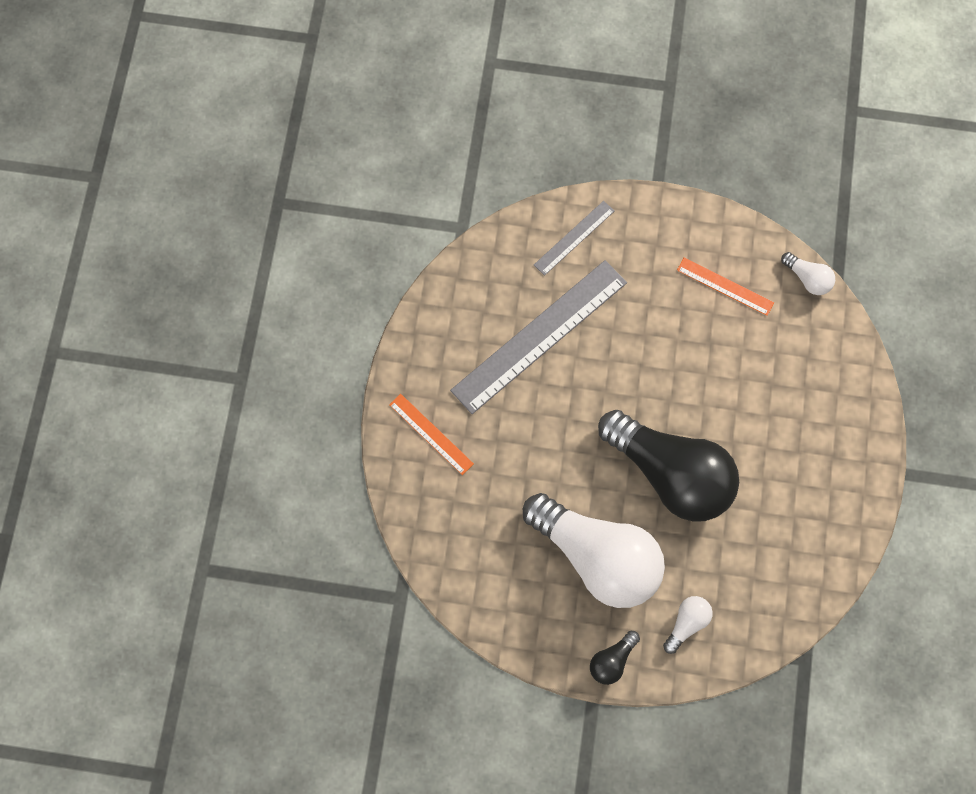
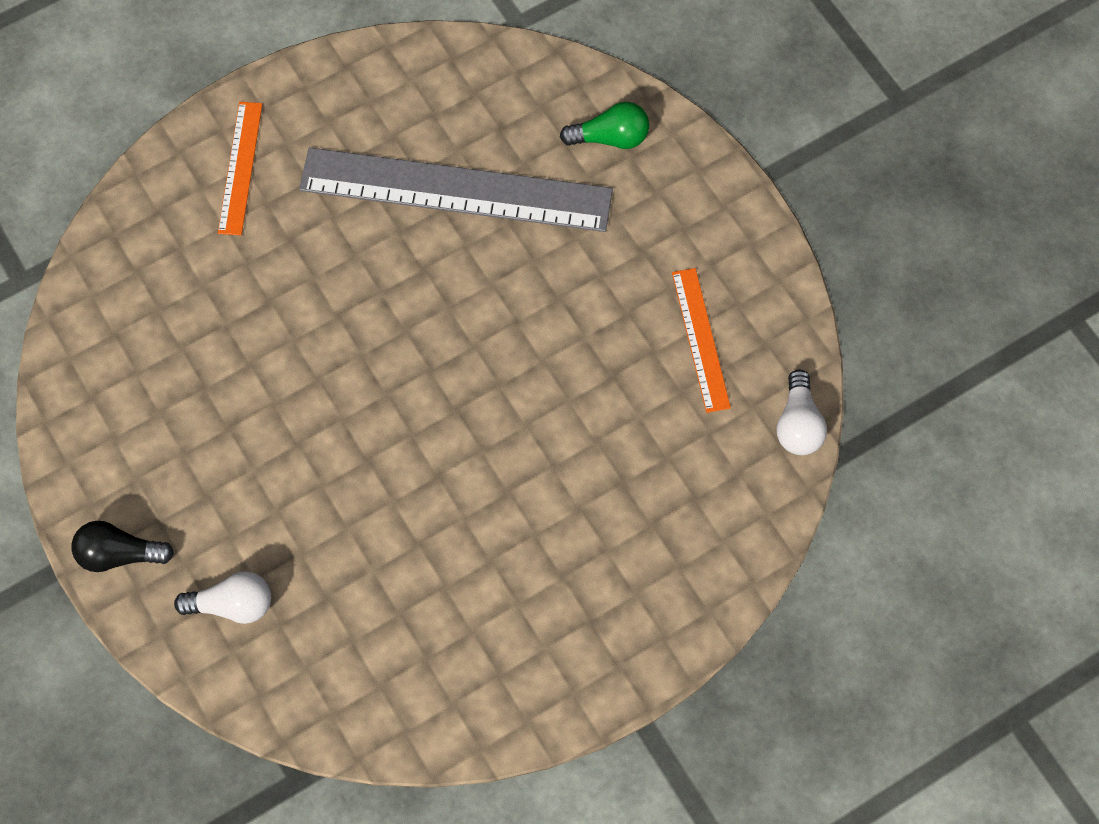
camera: 50 degrees right, 5 degrees down
white light bulb [523,493,665,608] -> none
grey ruler [534,201,614,276] -> green light bulb [560,102,649,149]
black light bulb [598,410,739,522] -> none

